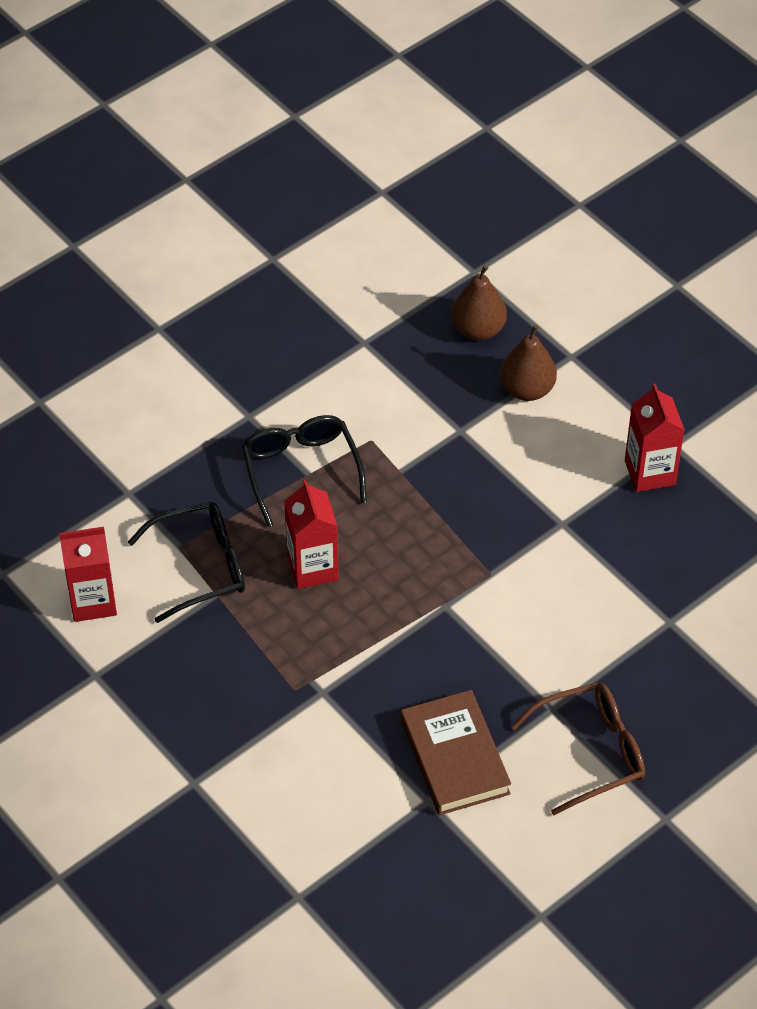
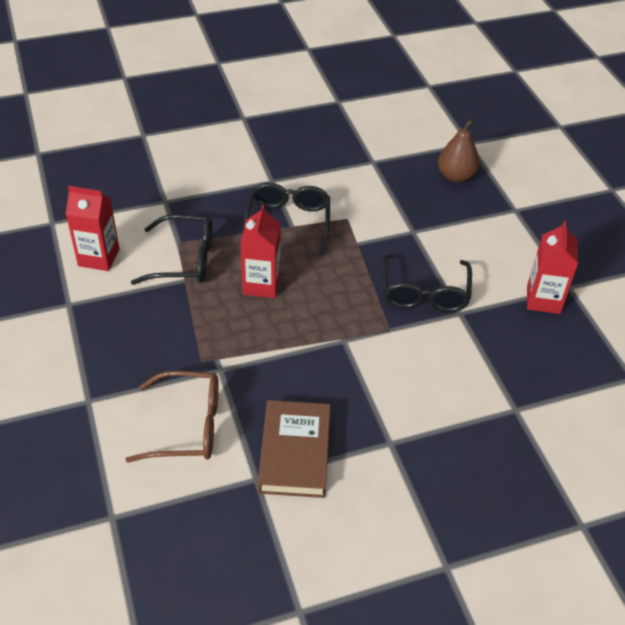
camera: 20 degrees right, 5 degrees down
brown pear [500,325,557,401] -> none
brown glasses [511,682,645,815] -> brown glasses moved to [126,371,219,463]
none -> black glasses [382,254,472,312]

